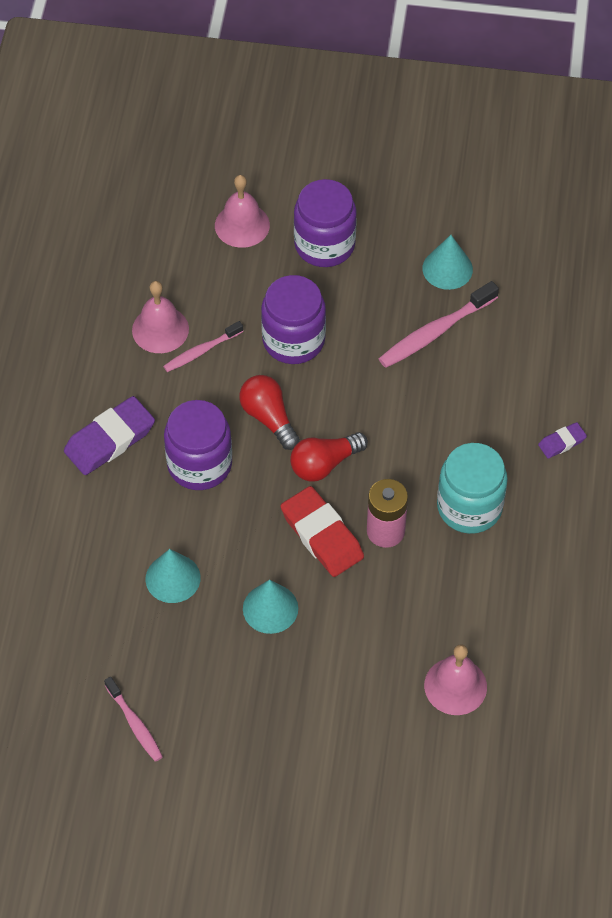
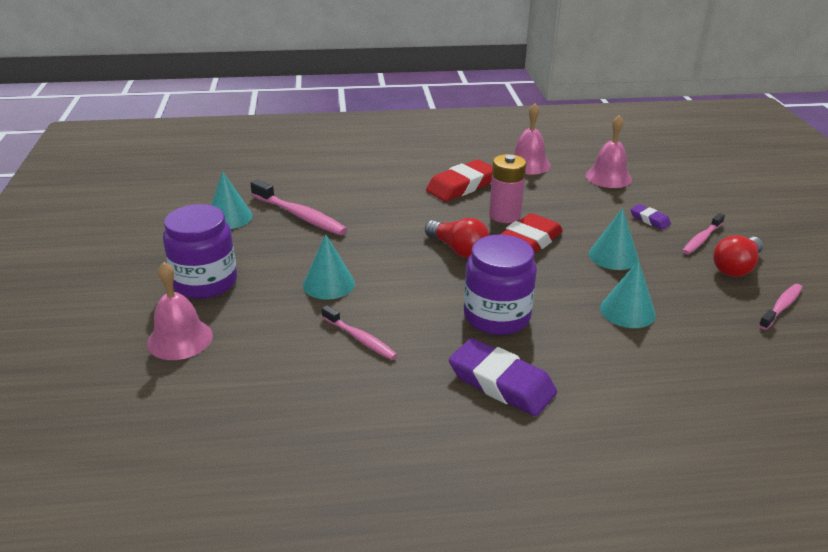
camera: 105 degrees left, 25 degrees down
pink bell [132,281,189,353] -> pink bell moved to [513,103,551,174]
red light bulb [239,375,300,450] -> red light bulb moved to [713,235,763,277]
purple jar [261,275,326,364] -> turquoise cone [303,234,355,300]
turquoise jar [437,443,508,534] -> red eraser [426,160,493,201]
purple eraser [538,422,587,459] -> purple eraser moved to [630,204,671,230]
none -> pink toothbrush [682,213,725,254]

